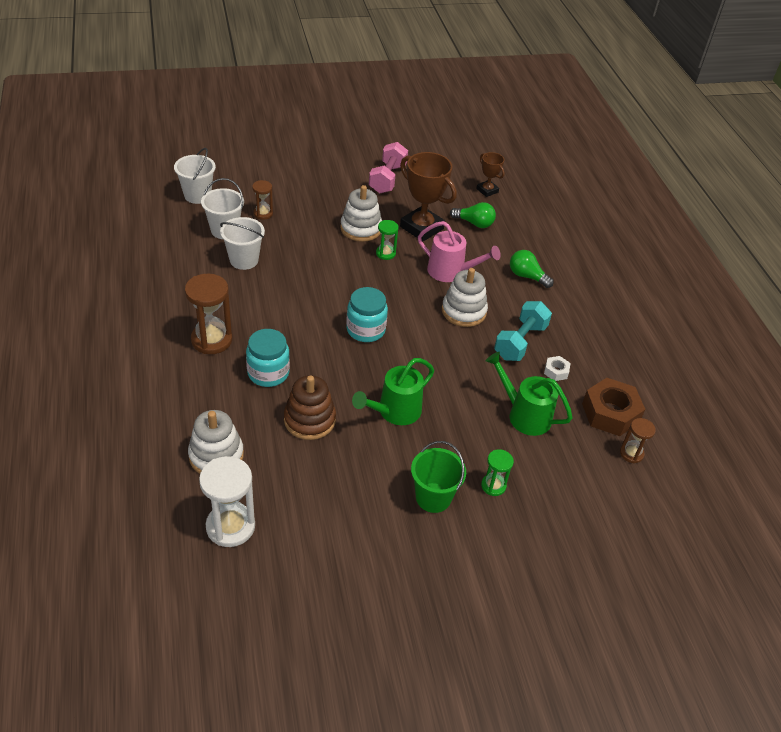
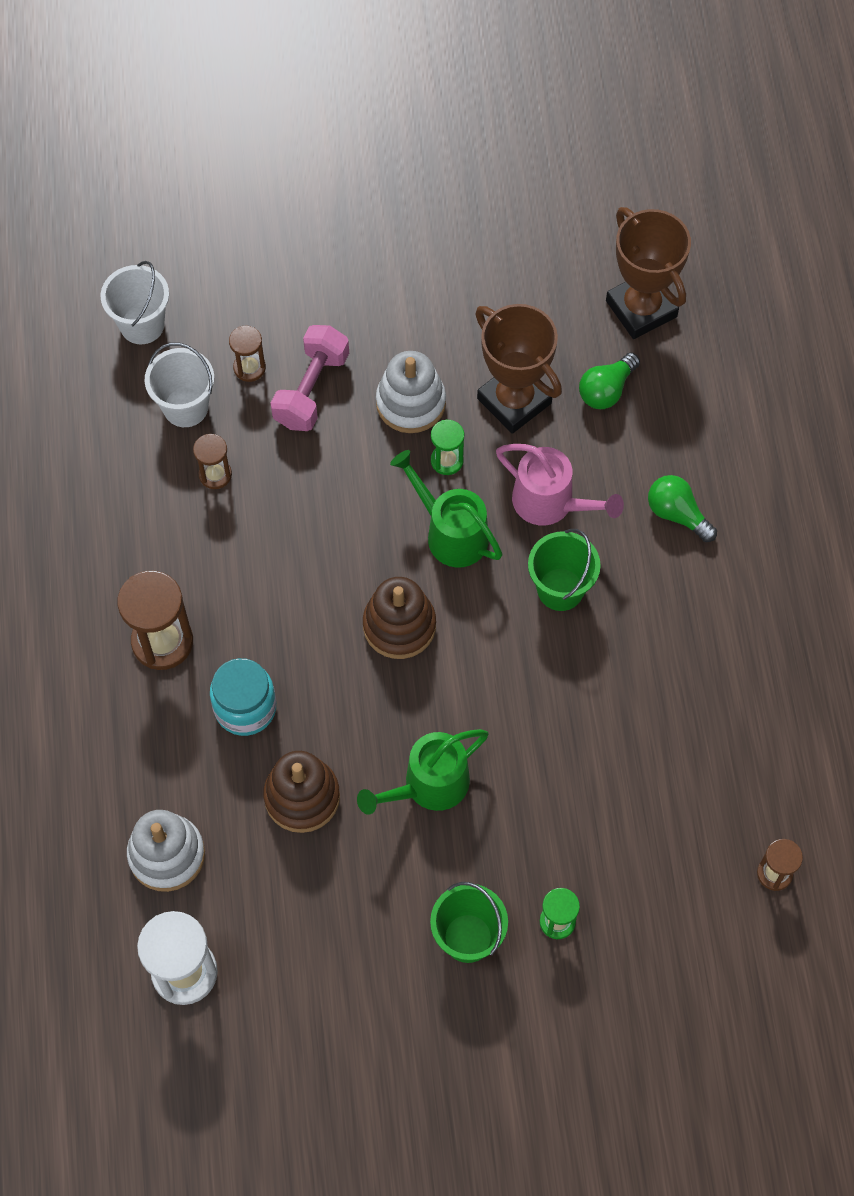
camera: 10 degrees right, 20 degrees up
white bucket [220,217,265,270] -> brown hourglass [193,434,232,489]
turquoise jar [346,287,388,342] -> brown stacking toy [363,577,436,659]
pink dumbbell [369,142,408,193] -> pink dumbbell moved to [271,325,349,431]
white stacking toy [442,268,488,327] -> green bucket [528,529,601,611]
green light bulb [450,202,496,228] -> green light bulb turned 105 degrees clockwise [579,352,640,409]
brown trophy [476,152,505,197] -> brown trophy [606,207,691,339], size x1.86
green watering can [486,352,572,436] -> green watering can moved to [390,450,502,567]
turquoise dumbbell [494,301,552,361] -> none
white nut [544,356,571,381] -> none
brown nut [582,378,645,436] -> none

